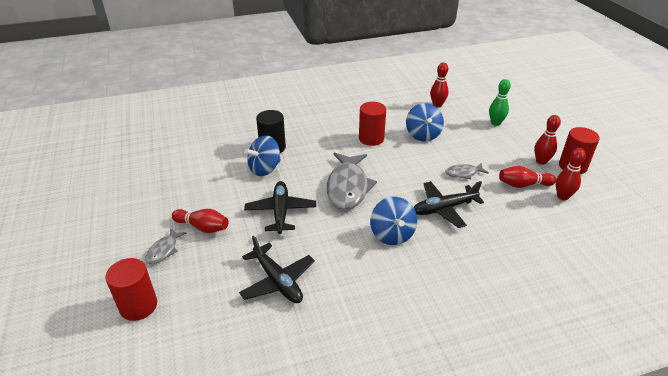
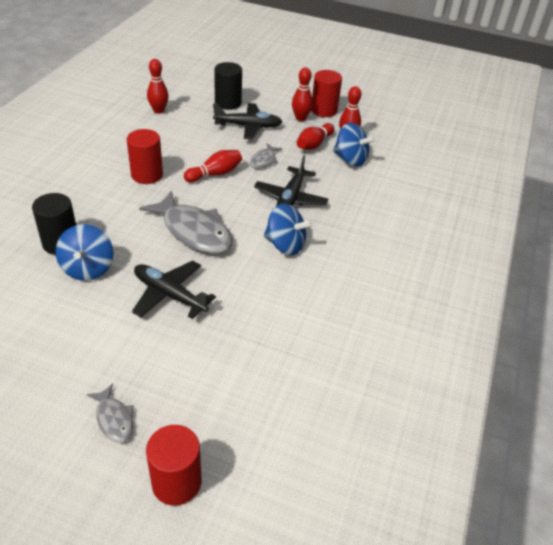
camera: 55 degrees left, 5 degrees up
red bowling pin [172,209,228,233] -> red bowling pin moved to [184,150,242,182]
black plane [239,236,315,303] -> black plane moved to [213,103,282,139]
blue spinning top [406,103,444,142] -> blue spinning top moved to [333,122,376,167]
green bowling pin [489,79,511,126] -> black cylinder [214,62,242,110]

